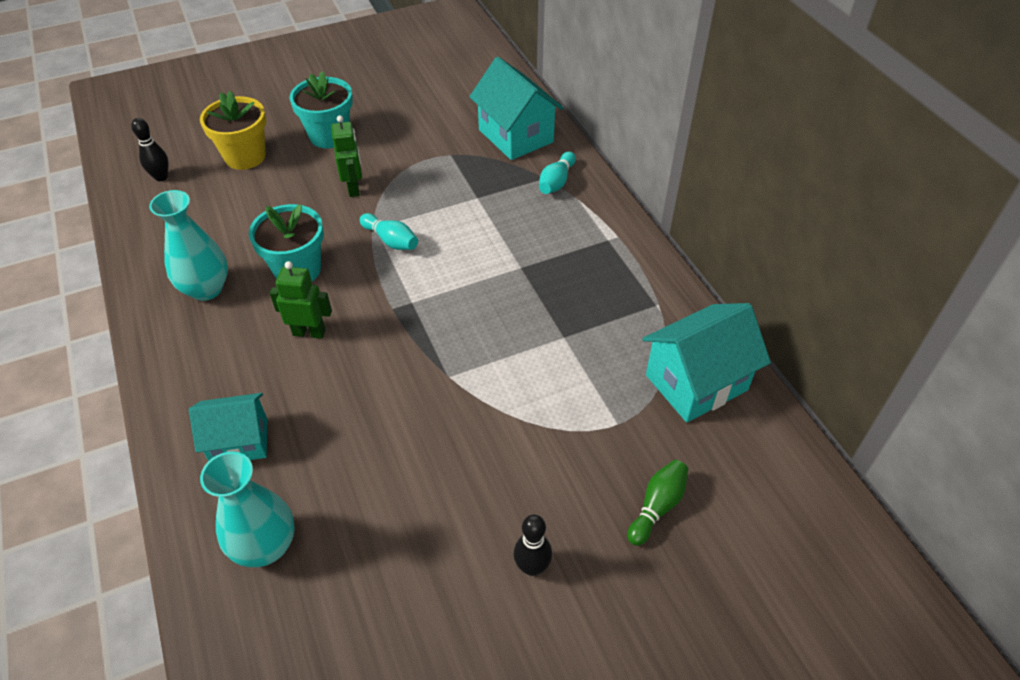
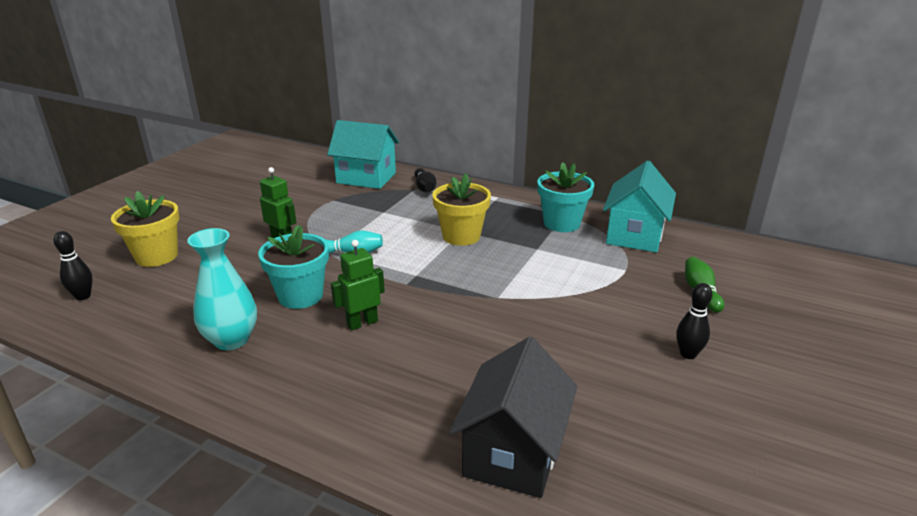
camera: 40 degrees left, 20 degrees down
turquoise house [189,393,267,461] -> none
turquoise vase [200,452,295,567] -> black house [449,337,577,498]
turquoise flower pot [289,71,353,148] -> turquoise flower pot moved to [537,162,594,232]
turquoise bowling pin [539,152,576,194] -> black bowling pin [414,168,437,192]
none -> yellow flower pot [432,173,491,246]

